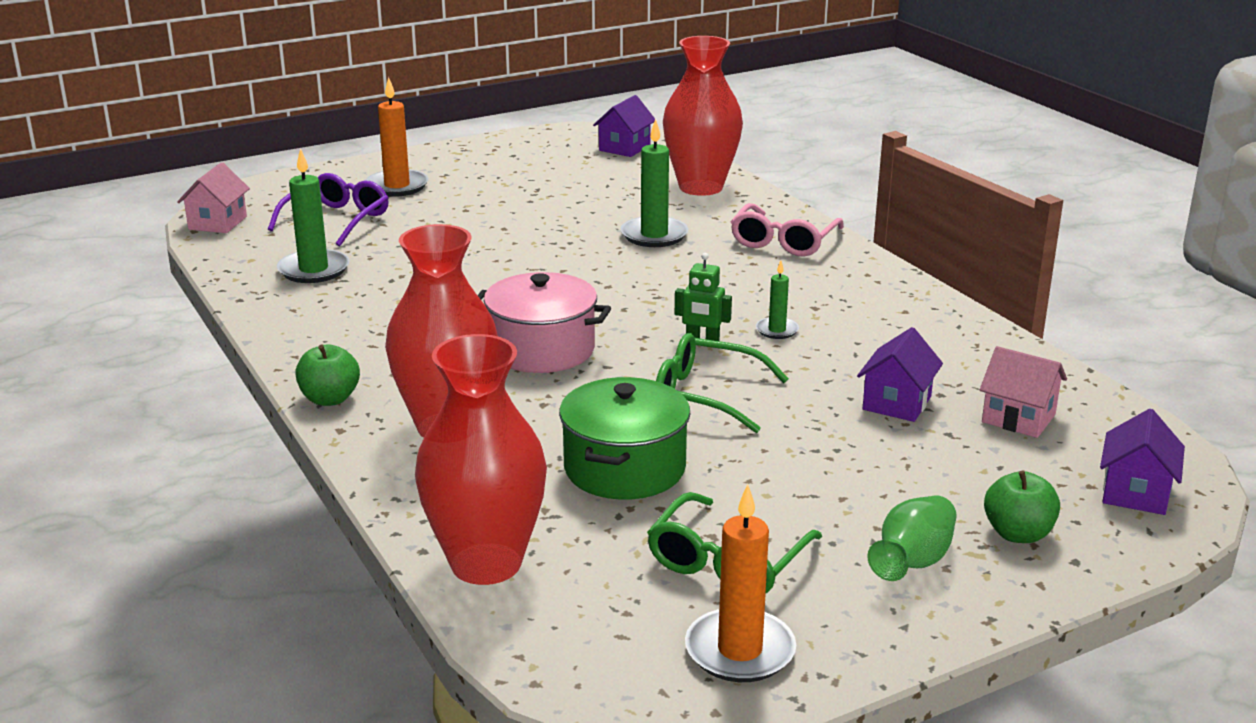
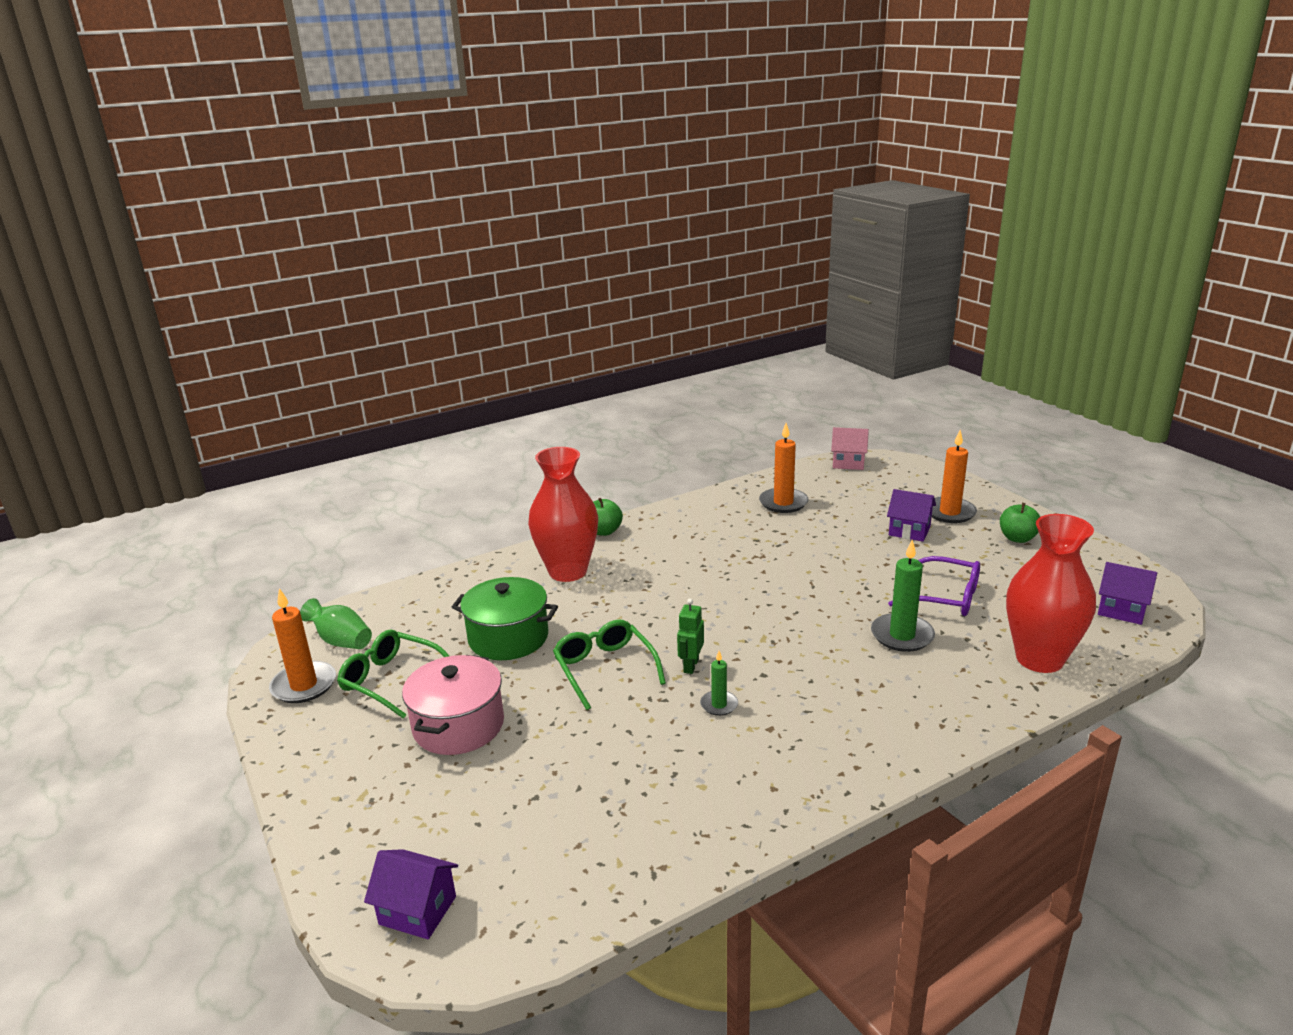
camera: 90 degrees right, 0 degrees up
purple glasses [268,173,389,246] -> purple glasses moved to [888,556,980,616]
green candle [277,148,349,283] -> orange candle [759,423,808,513]
red vase [415,334,547,585] -> none
pink pot [477,272,611,373] -> pink pot moved to [402,655,504,755]
green glasses [656,333,789,433] -> green glasses turned 45 degrees counterclockwise [553,619,666,710]
pink glasses [731,203,844,256] -> none
purple house [857,327,943,422] -> purple house moved to [887,489,936,542]
green vase [867,495,957,581] -> green vase moved to [300,598,372,649]
pink house [980,346,1067,438] -> none
green apple [984,470,1060,543] -> green apple moved to [1000,503,1040,543]

